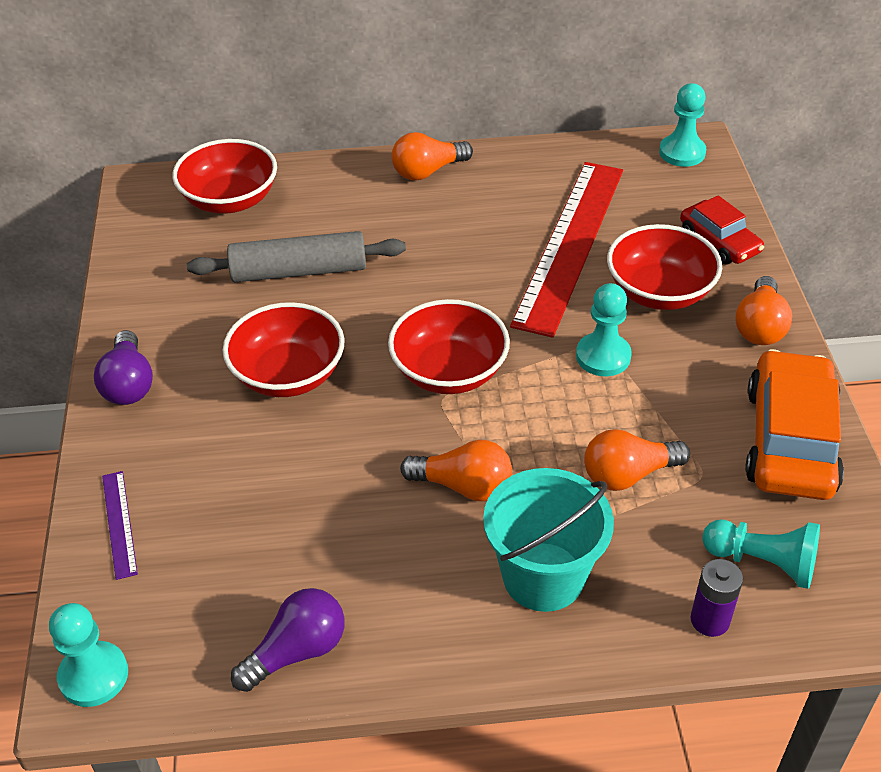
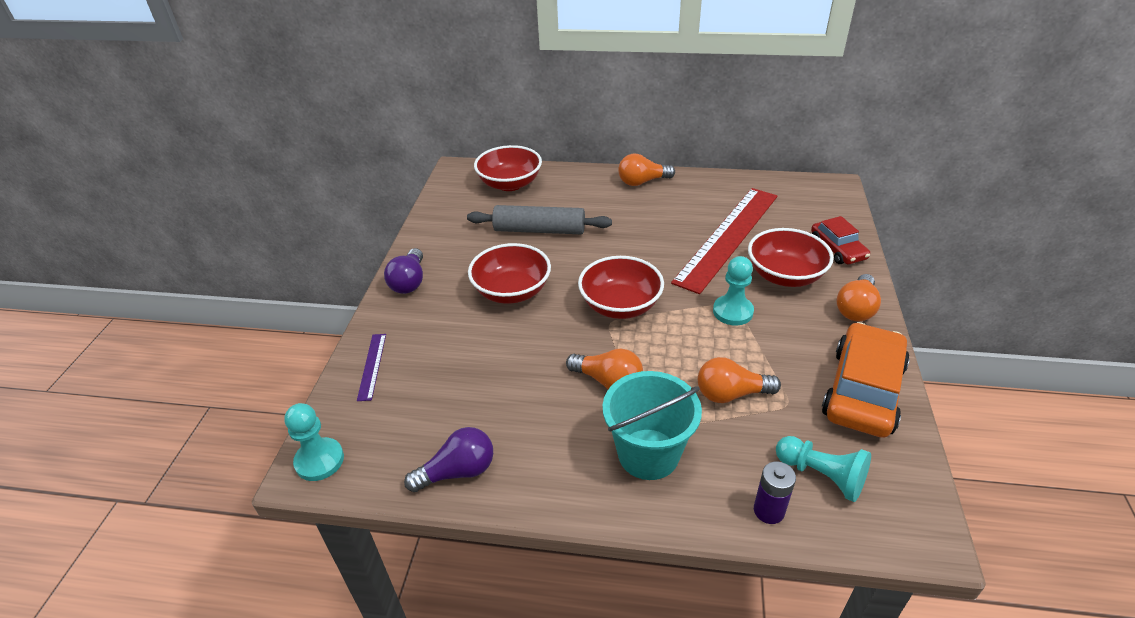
camera: 15 degrees right, 5 degrees down
turquoise pawn [659,83,706,167] -> none

